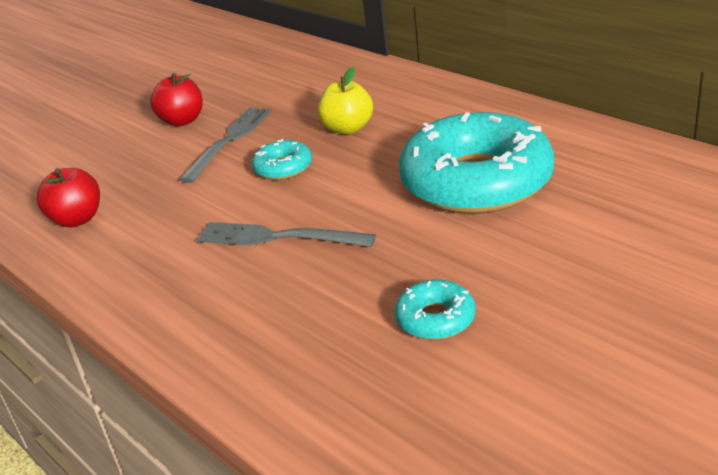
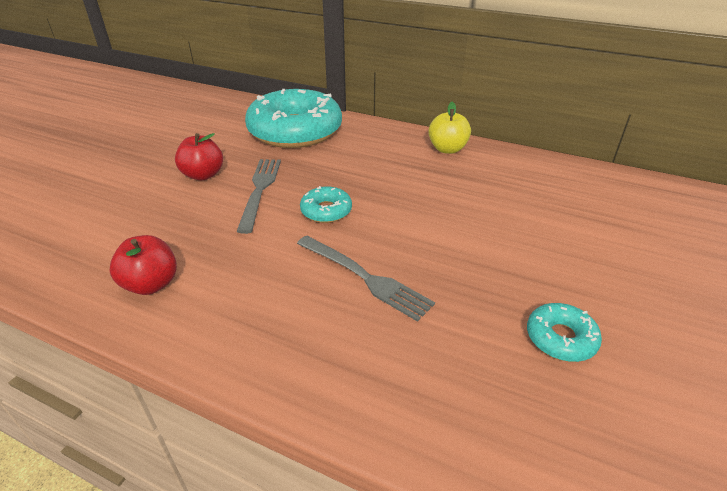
camera: 25 degrees left, 5 degrees up
grey fork [197,222,376,247] -> grey fork turned 135 degrees counterclockwise [297,236,435,322]
yellow apple [318,67,373,134] -> yellow apple moved to [428,102,471,154]
turquoise donut [399,112,554,214] -> turquoise donut moved to [245,89,342,148]

